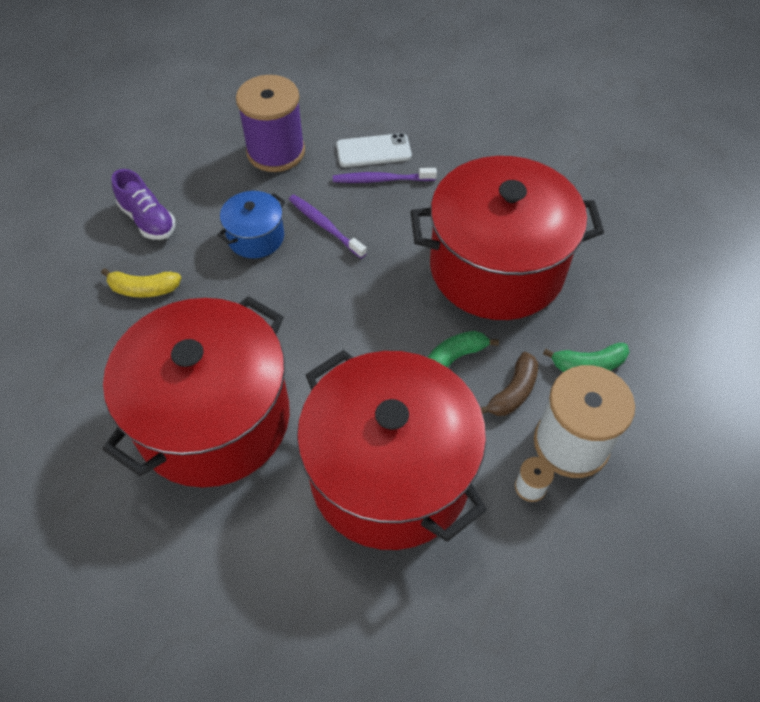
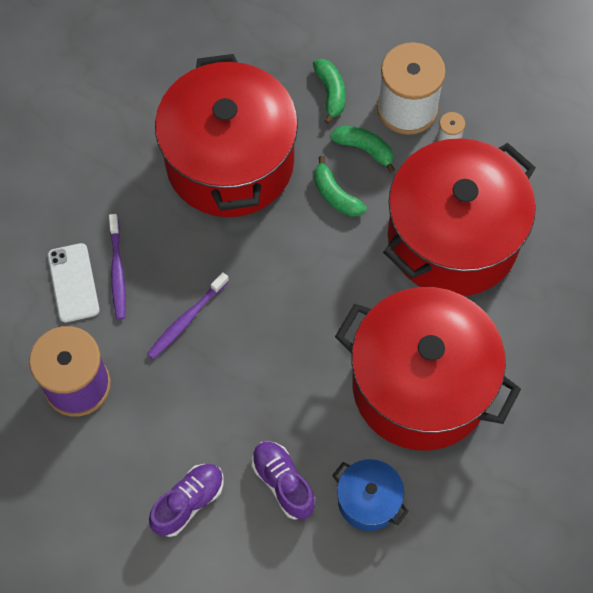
camera: 95 degrees left, 10 degrees up
yellow banana [101,268,181,298] -> purple shoe [252,441,315,520]
blue pot [218,191,285,258] -> blue pot moved to [332,459,409,531]
brown banana [480,352,538,416] -> green banana [330,126,395,173]

